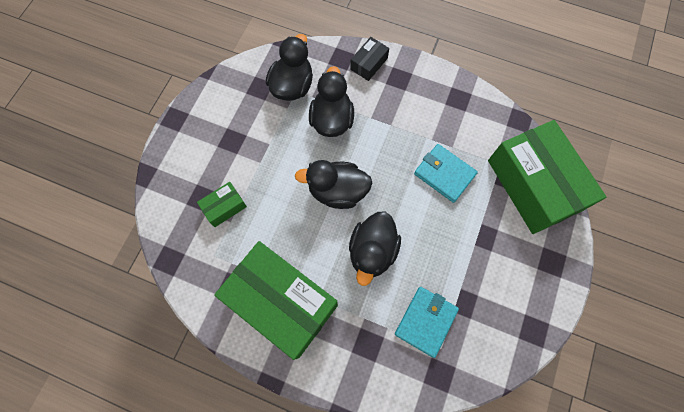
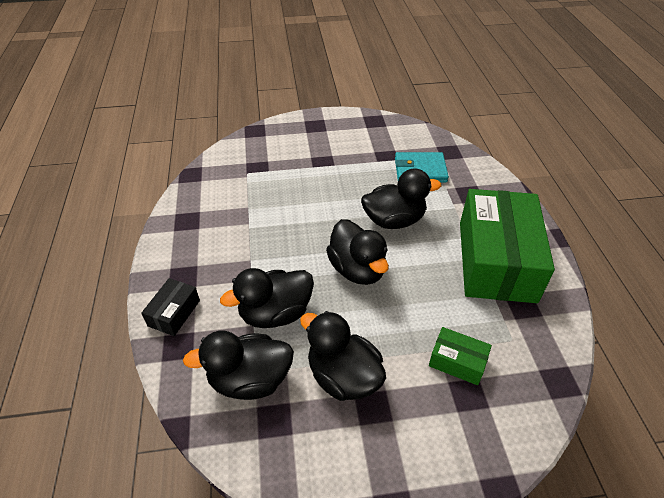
camera: 120 degrees left, 25 degrees down
black box [350,37,389,81] -> black box turned 75 degrees counterclockwise [141,278,200,336]
turquoise wallet [414,144,478,203] -> none
green box [488,120,606,234] -> none
none -> black duck [300,311,386,401]

